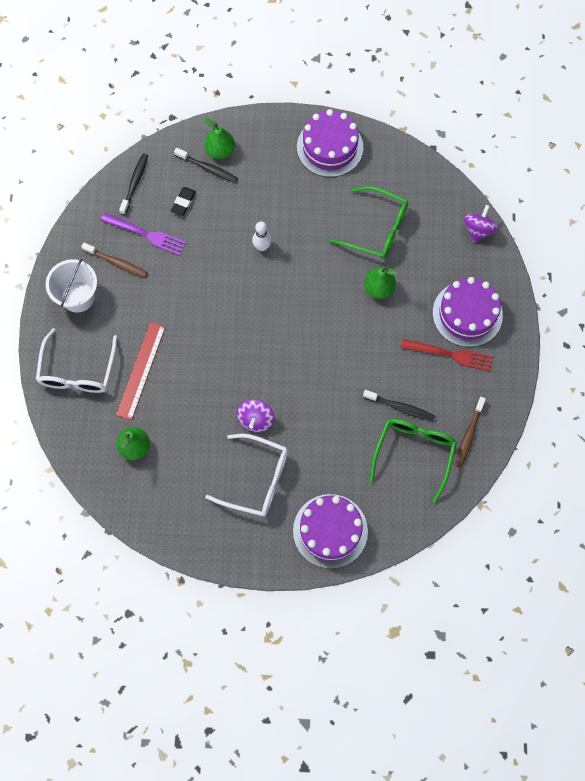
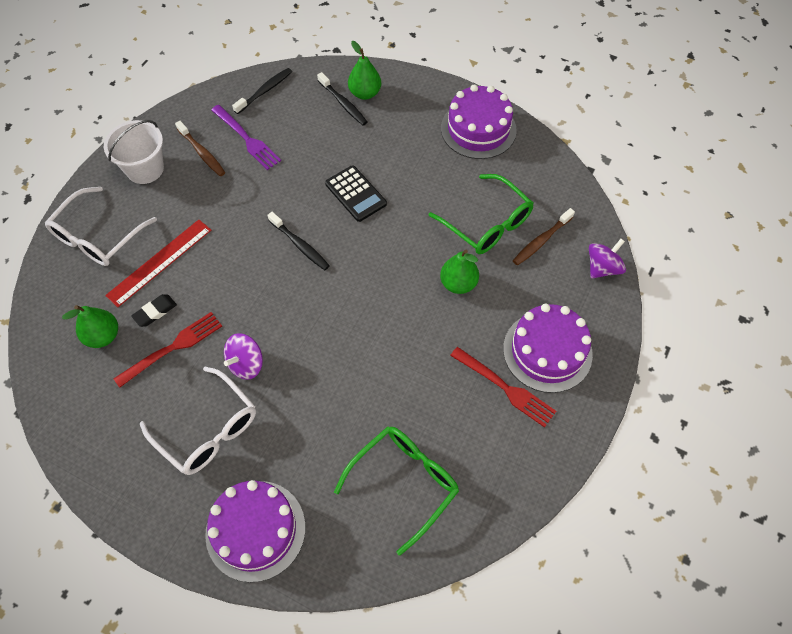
camera: 25 degrees right, 10 degrees down
black eraser [171,187,196,216] -> black eraser moved to [131,294,177,327]
white bowling pin [252,221,272,251] -> black calculator [325,165,387,222]
black toothbrush [363,390,435,421] -> black toothbrush moved to [267,212,330,270]
brown toothbrush [455,397,486,468] -> brown toothbrush moved to [513,208,575,265]
none -> red fork [114,312,222,388]

